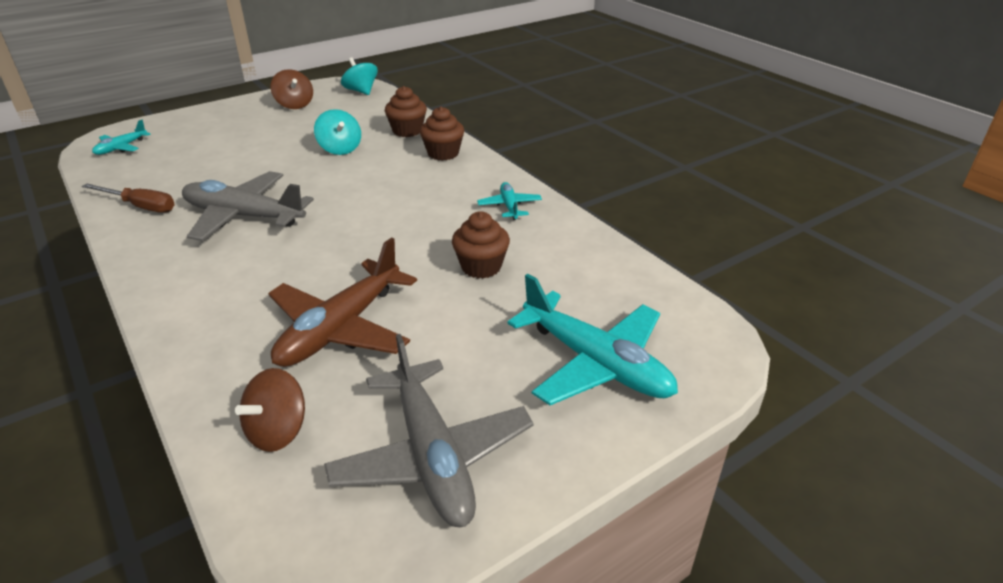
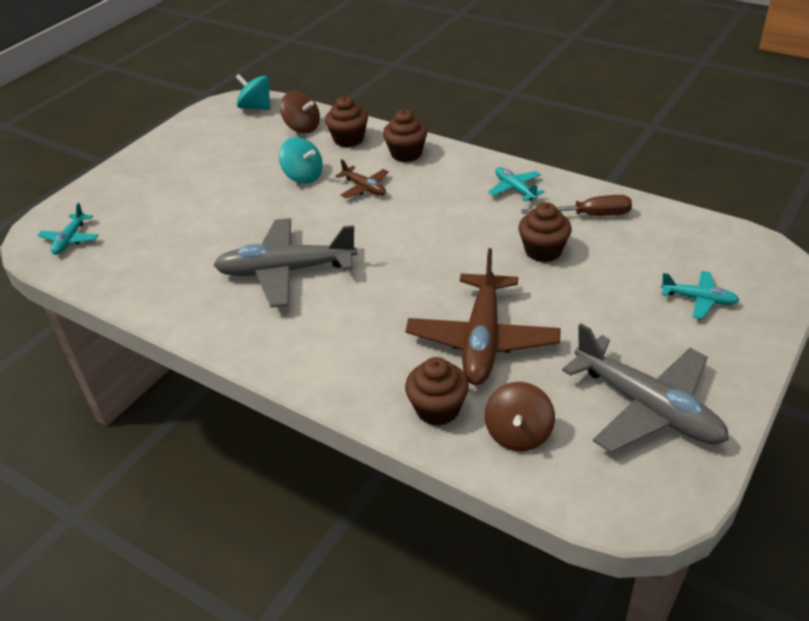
camera: 20 degrees left, 5 degrees up
brown screwdriver [82,184,175,213] -> brown screwdriver moved to [521,195,632,216]
brown spinning top [271,69,313,109] -> brown spinning top moved to [280,91,320,133]
turquoise plane [507,274,678,405] -> turquoise plane [661,271,739,319], size x0.49
none -> brown plane [335,159,389,198]
none -> brown cupcake [405,357,469,426]

